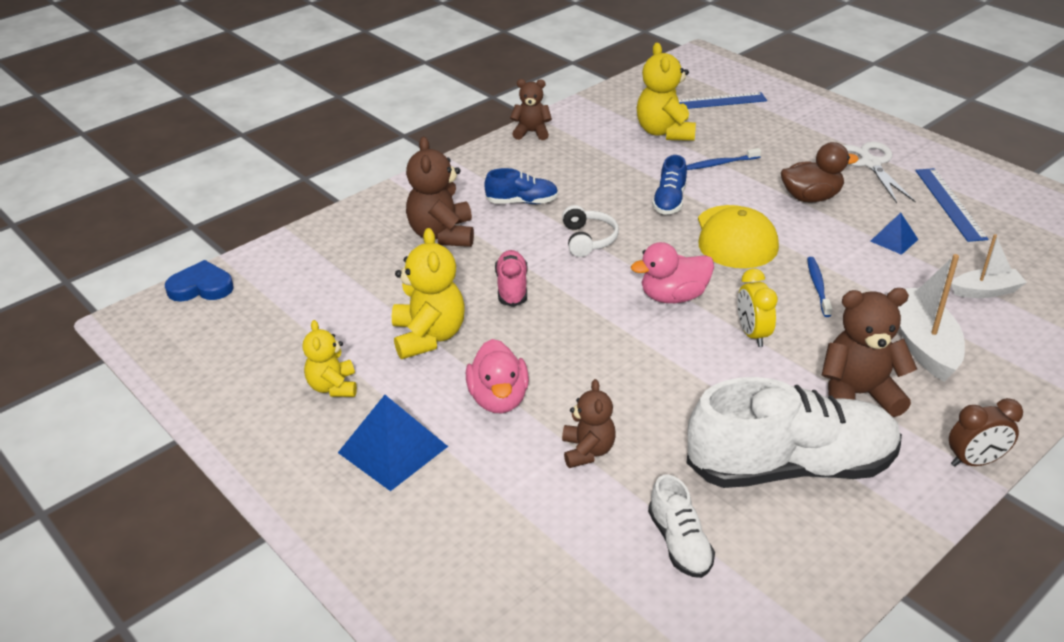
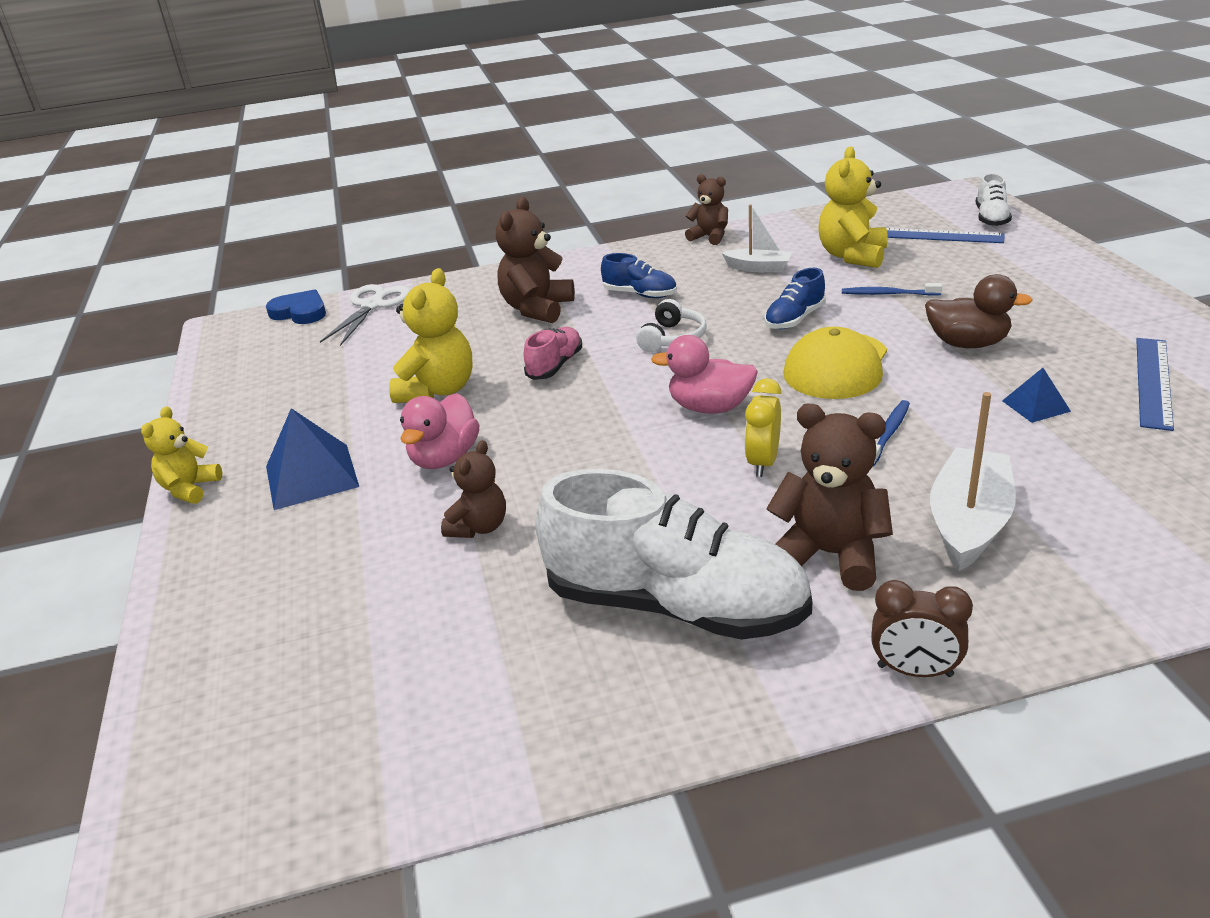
camera: 30 degrees right, 5 degrees down
yellow teddy bear [303,320,357,397] -> yellow teddy bear moved to [141,406,222,504]
white shoe [648,474,715,578] -> white shoe moved to [976,173,1012,227]
white scissors [843,142,916,203] -> white scissors moved to [320,284,410,346]
white boat [951,234,1027,298] -> white boat moved to [721,204,792,273]

